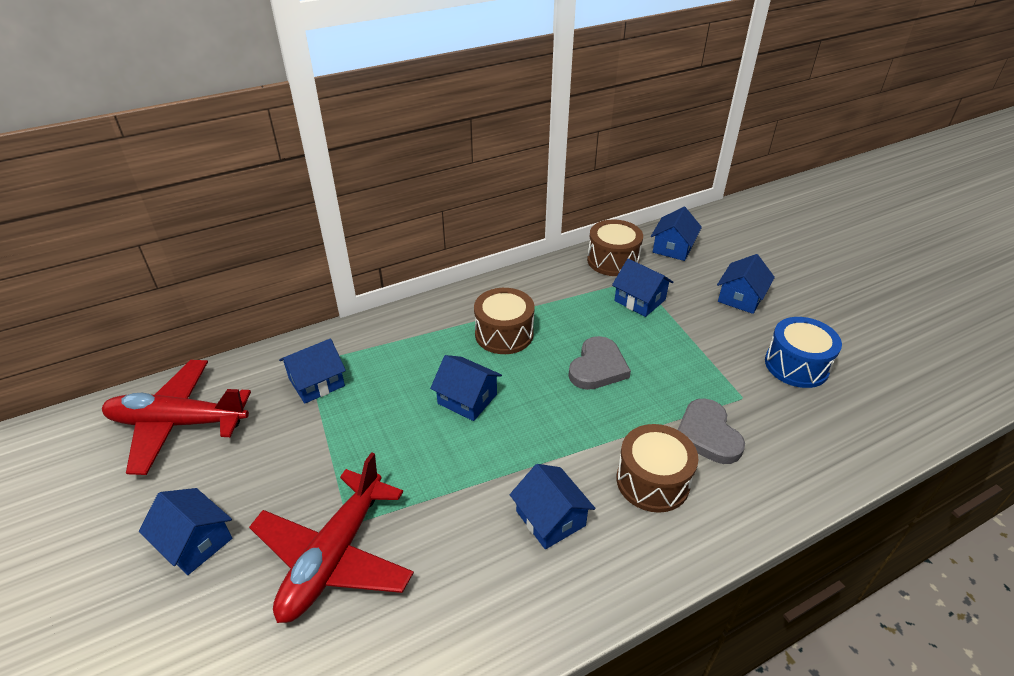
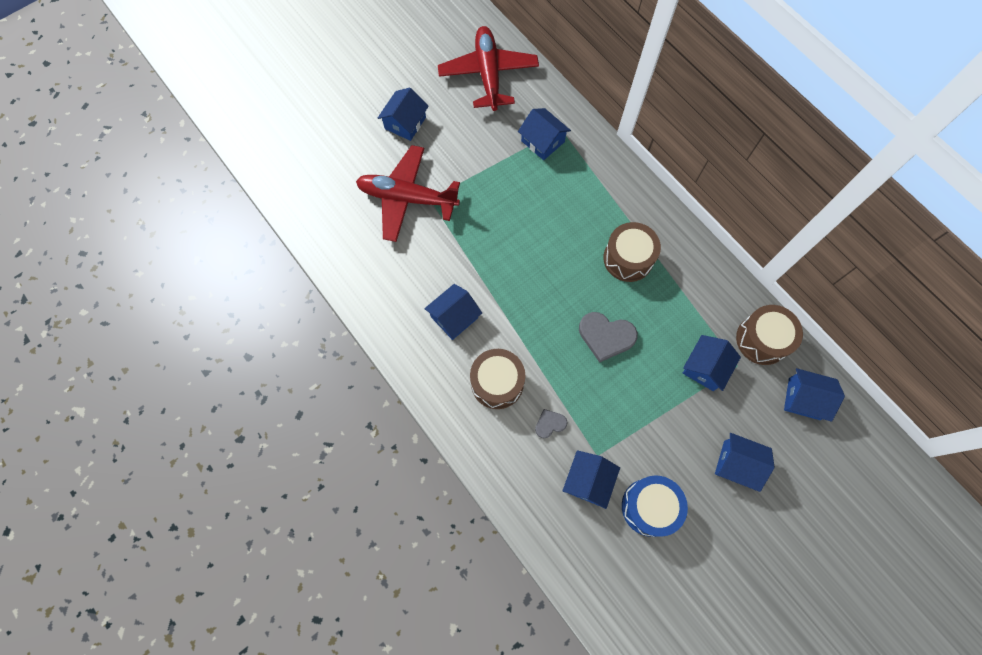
camera: 80 degrees right, 30 degrees up
blue house [430,355,502,421] -> blue house moved to [562,450,620,509]
grey heart [678,399,745,464] -> grey heart [535,409,568,438], size x0.55

